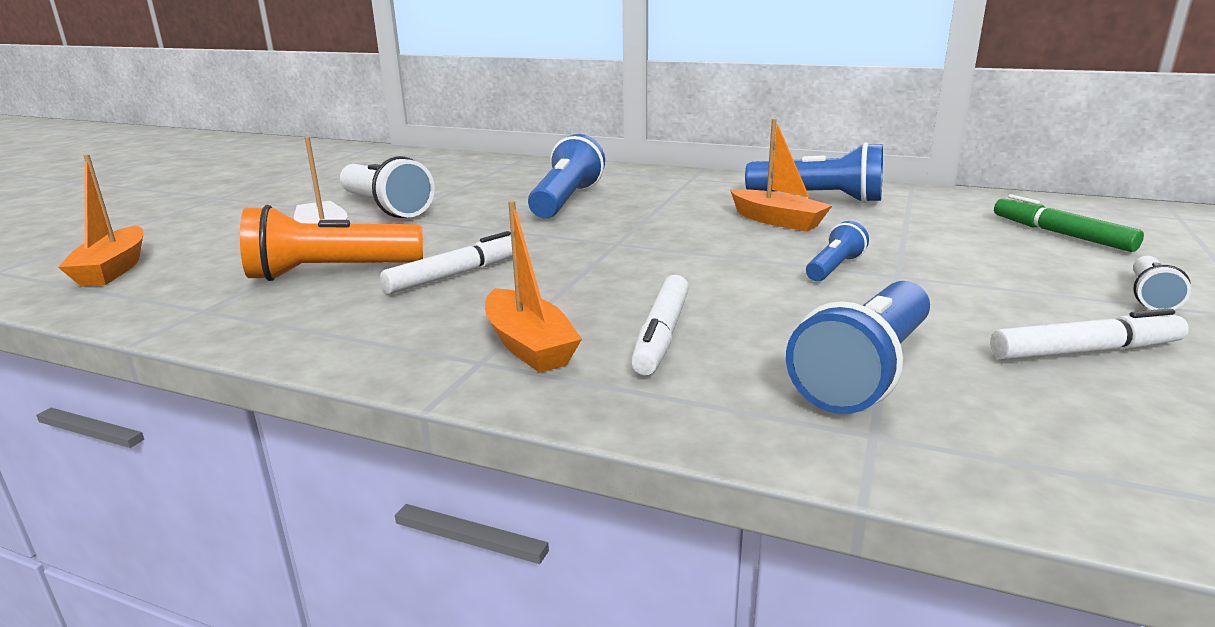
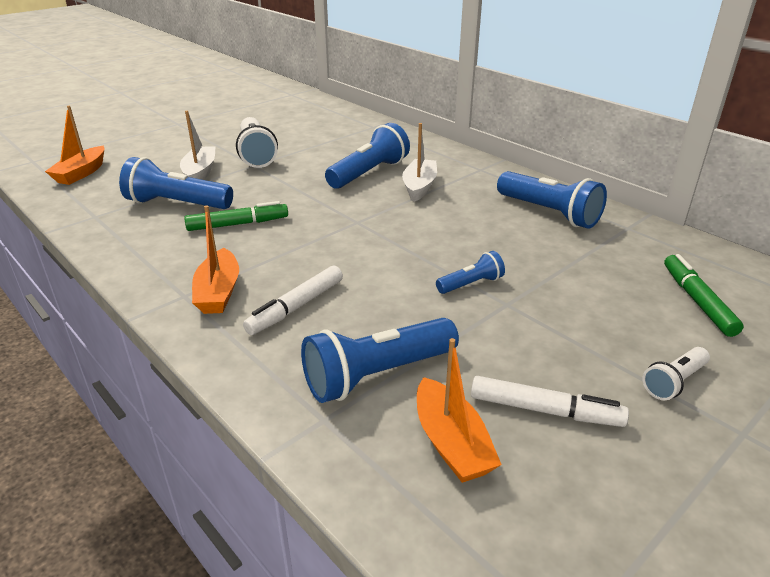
camera: 25 degrees right, 10 degrees up
orange flashlight [240,205,423,281] -> blue flashlight [119,157,233,209]
white marker [380,231,513,294] -> green marker [184,201,288,231]
orange boat [730,119,833,231] -> orange boat moved to [417,338,502,483]
none -> white boat [402,123,437,202]

